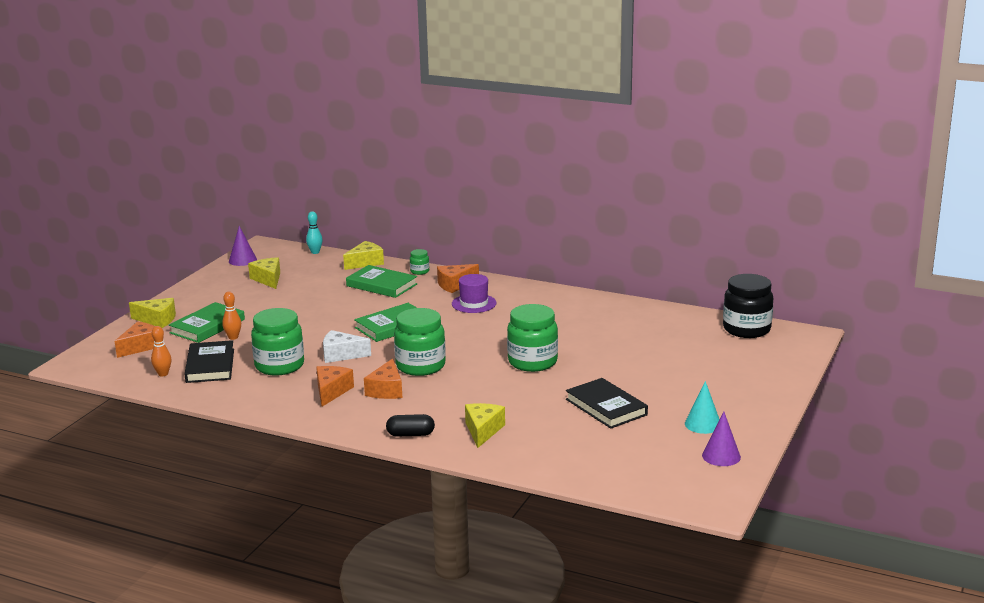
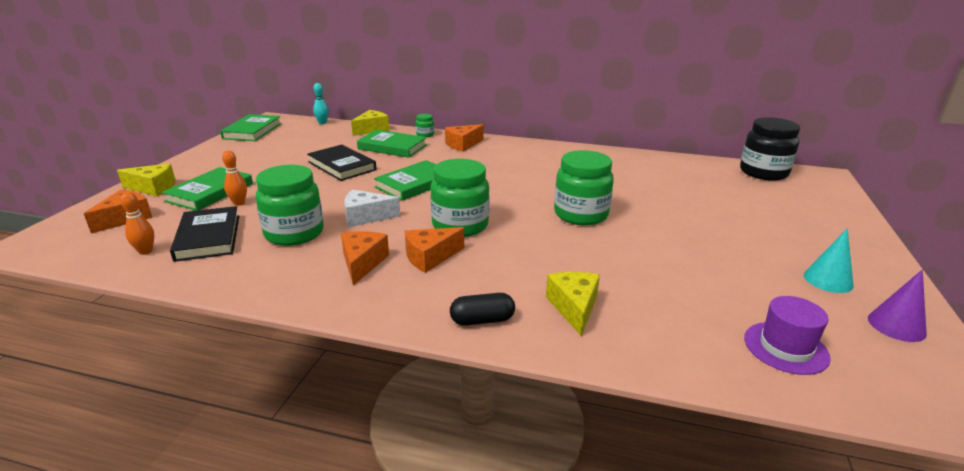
camera: 10 degrees left, 5 degrees up
purple cone [229,226,257,266] -> green book [220,114,282,141]
yellow cheese [248,257,280,289] -> none
orange cheese [364,359,402,399] -> orange cheese turned 60 degrees clockwise [405,227,464,273]
purple hat [452,274,497,313] -> purple hat moved to [744,296,831,375]
black book [566,378,648,429] -> black book moved to [307,145,376,181]

